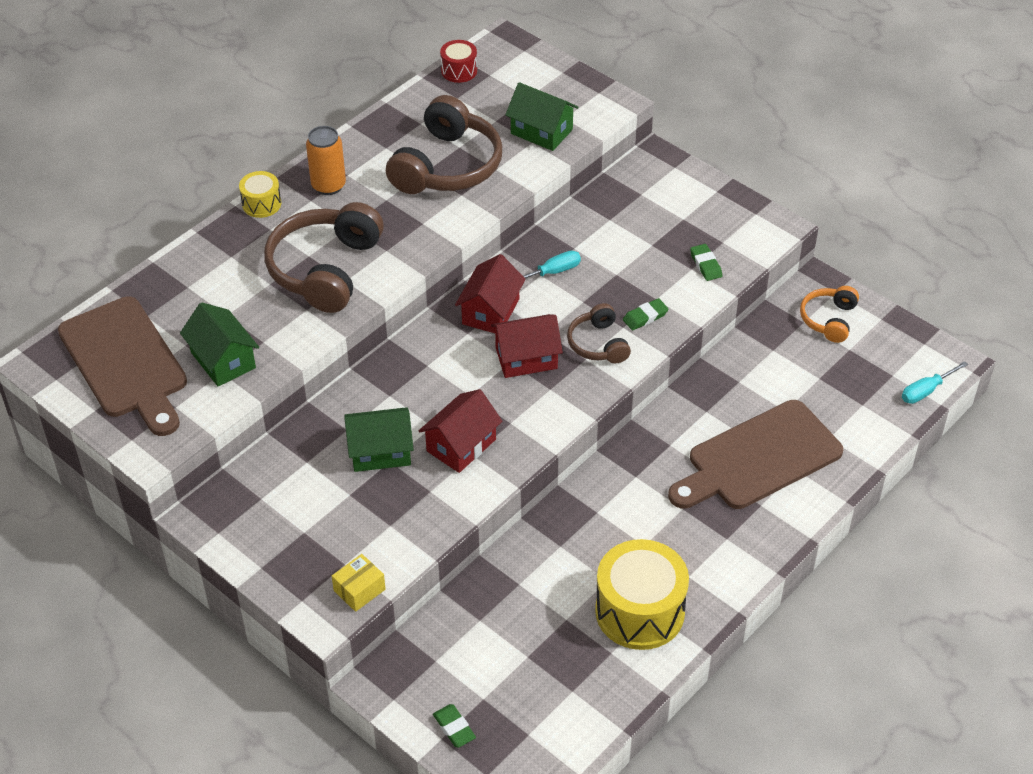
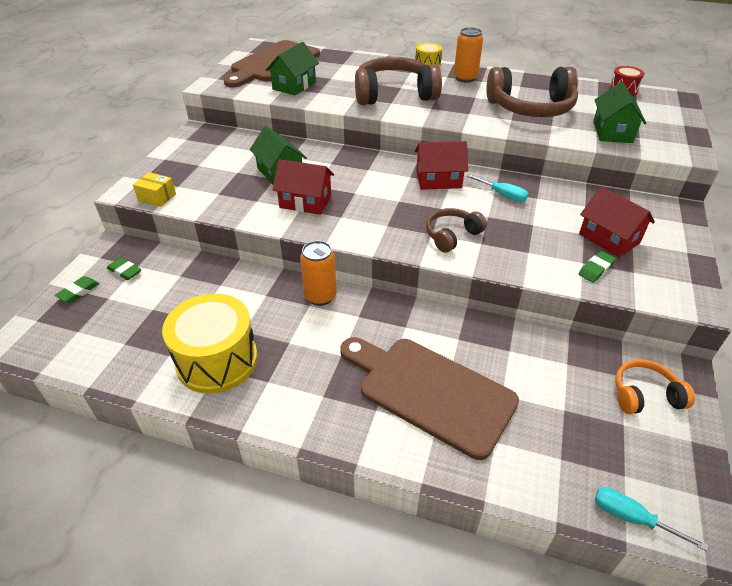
camera: 65 degrees right, 5 degrees down
red house [491,314,563,378] -> red house moved to [579,187,655,257]
green eraser [623,298,669,331] -> green eraser moved to [107,258,141,280]
none -> orange can [300,240,337,306]

